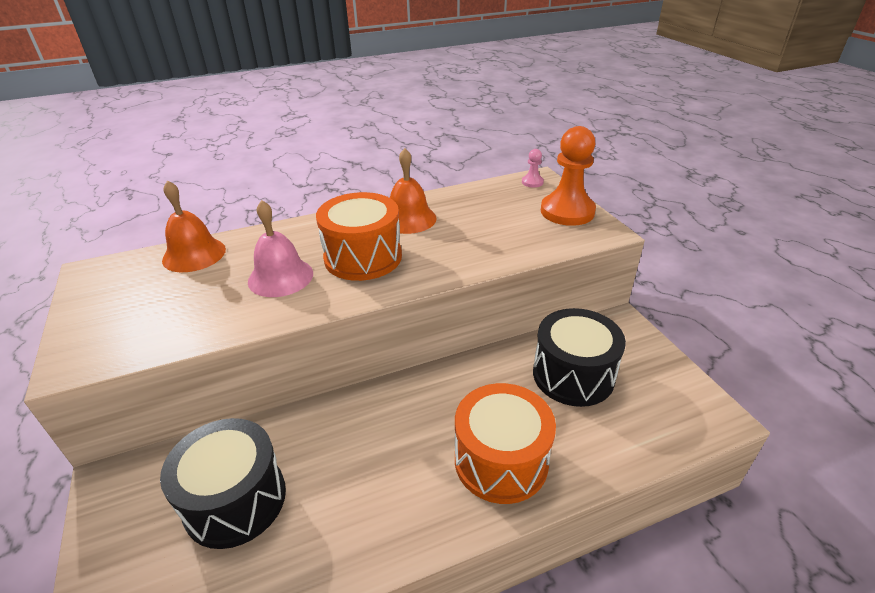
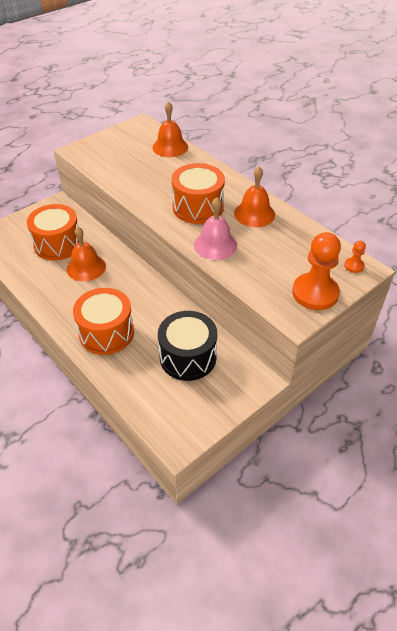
camera: 70 degrees right, 10 degrees up
black drum [160,418,286,549] -> orange drum [27,204,79,261]
pink bell [248,200,313,297] -> pink bell moved to [194,197,237,260]
pink pawn [522,149,544,188] -> orange pawn [344,241,366,273]
none -> orange bell [67,227,106,282]

